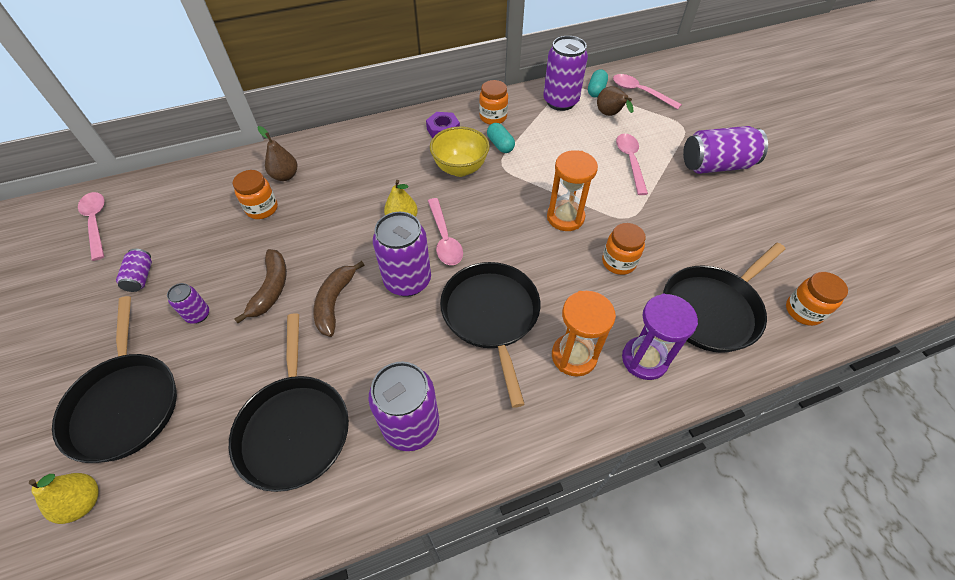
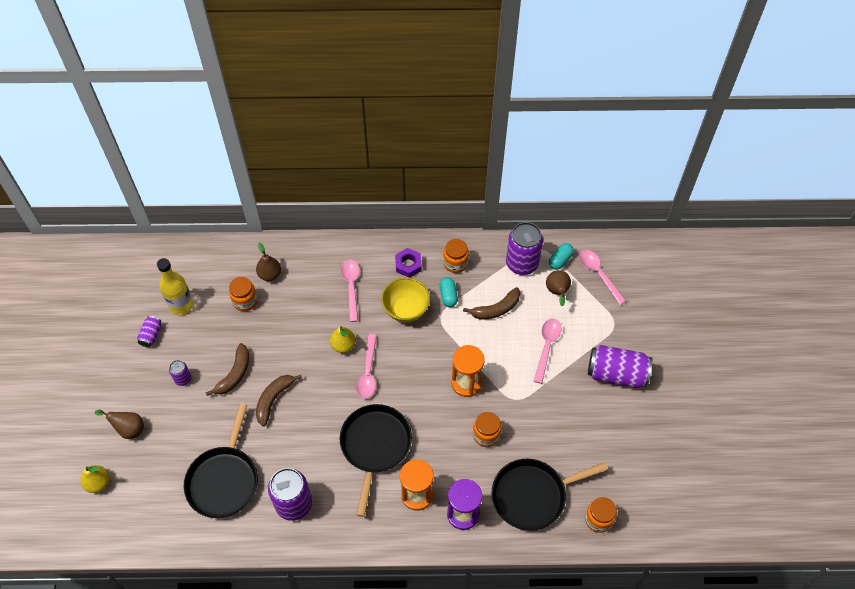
camera: 20 degrees right, 5 degrees up
black pan [52,296,177,463] -> brown pear [95,410,144,439]
pink spoon [78,192,105,261] -> pink spoon moved to [341,259,360,322]
purple can [373,212,431,297] -> none
none -> yellow bottle [157,258,193,315]
none -> brown banana [463,287,520,320]

